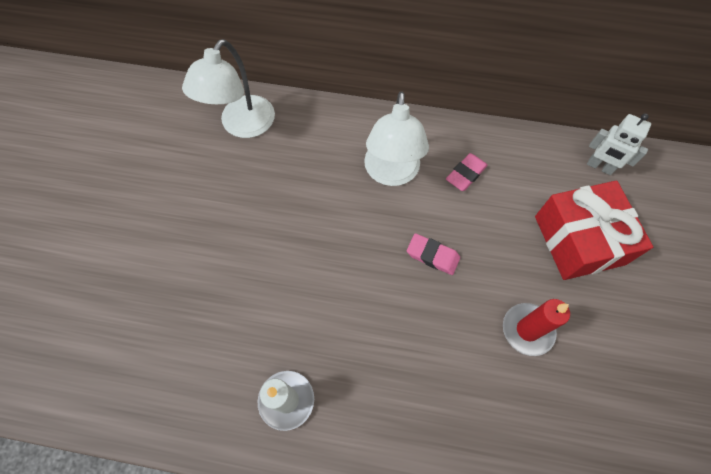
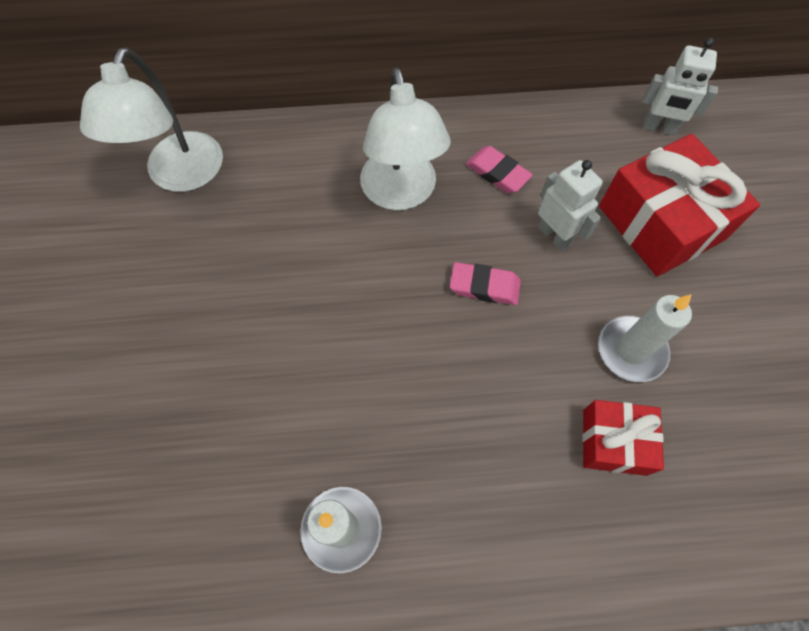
camera: 15 degrees left, 0 degrees up
pink eraser [446,153,488,191] -> pink eraser turned 75 degrees counterclockwise [466,146,533,193]
red candle [503,299,570,356] -> white candle [598,294,692,382]
none -> white robot [538,160,603,252]
none -> red gift [582,400,664,476]

